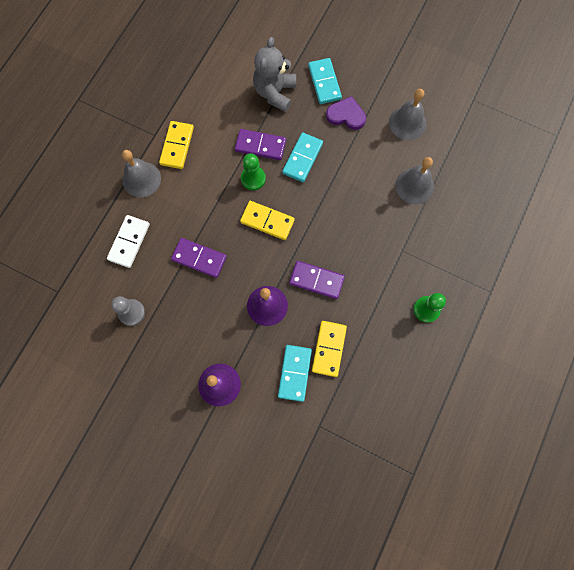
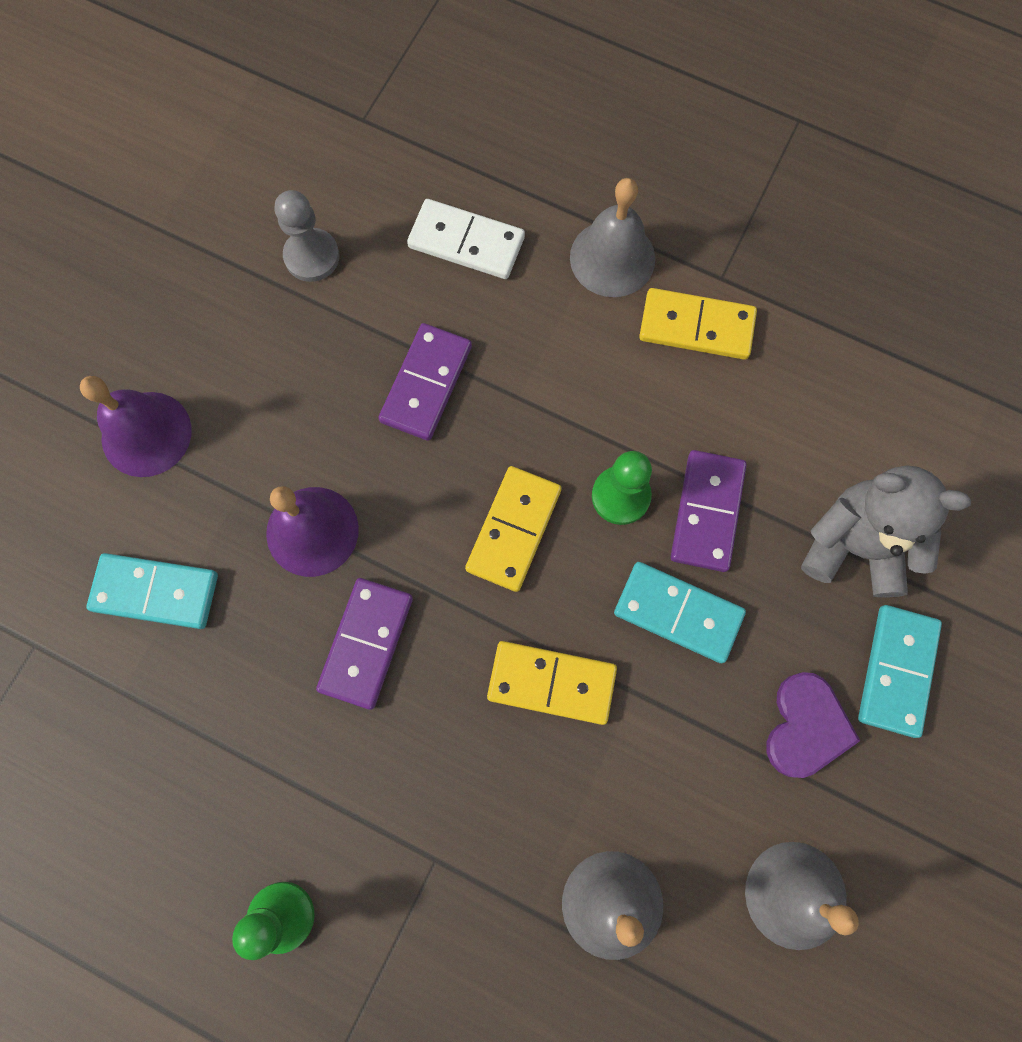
camera: 90 degrees right, 0 degrees up
turquoise domino [308,58,342,104] -> turquoise domino turned 60 degrees counterclockwise [858,605,942,738]
yellow domino [312,321,347,377] -> yellow domino moved to [487,641,617,725]

